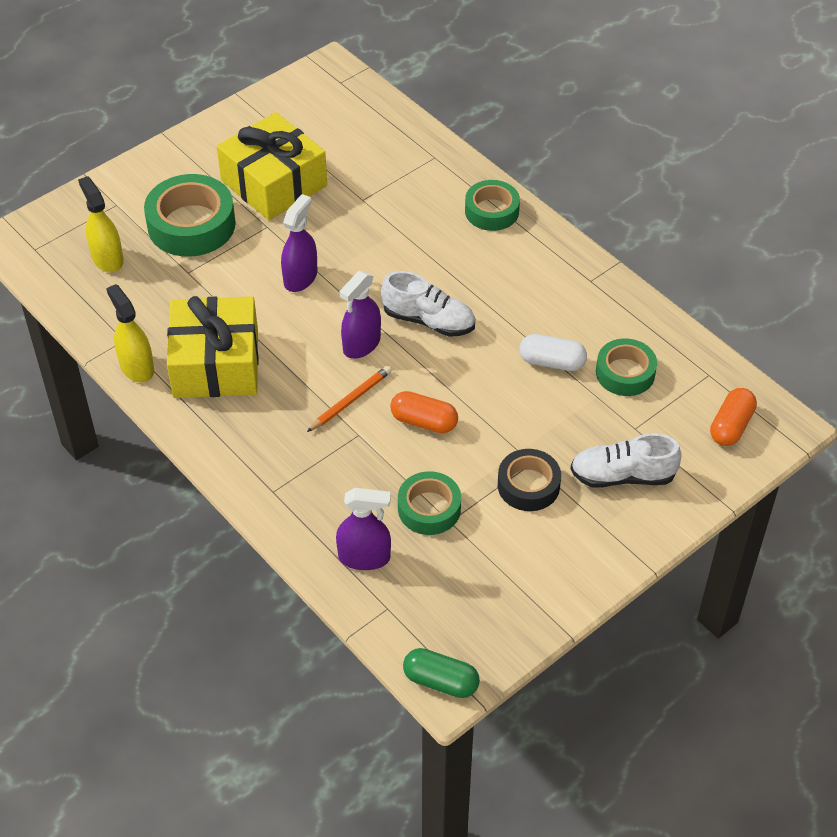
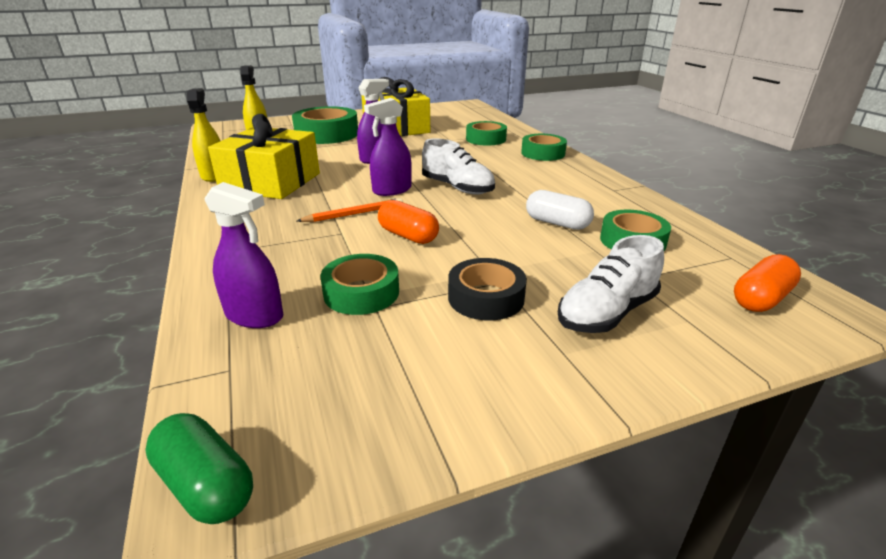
camera: 20 degrees right, 20 degrees down
white shoe [570,433,682,488] -> white shoe turned 60 degrees counterclockwise [558,235,664,333]
none -> green tape [466,121,507,146]

